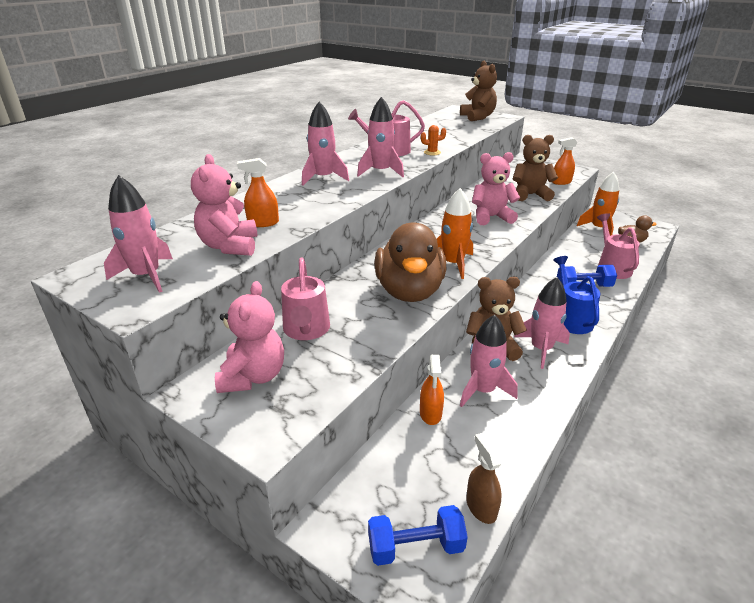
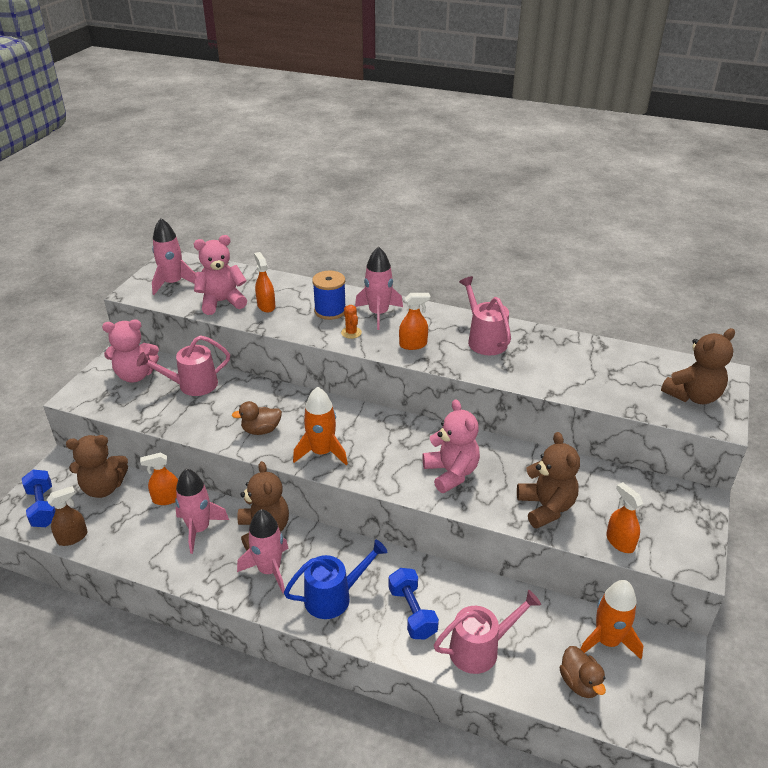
camera: 75 degrees right, 5 degrees up
pink rocket [357,97,404,177] -> orange spray bottle [399,293,431,350]
brown duck [374,222,446,302] -> brown duck [232,401,282,435], size x0.47
orange cactus [421,125,446,156] -> orange cactus moved to [341,305,362,339]
none -> brown teddy bear [66,435,128,498]
none -> blue spool [312,271,345,320]

